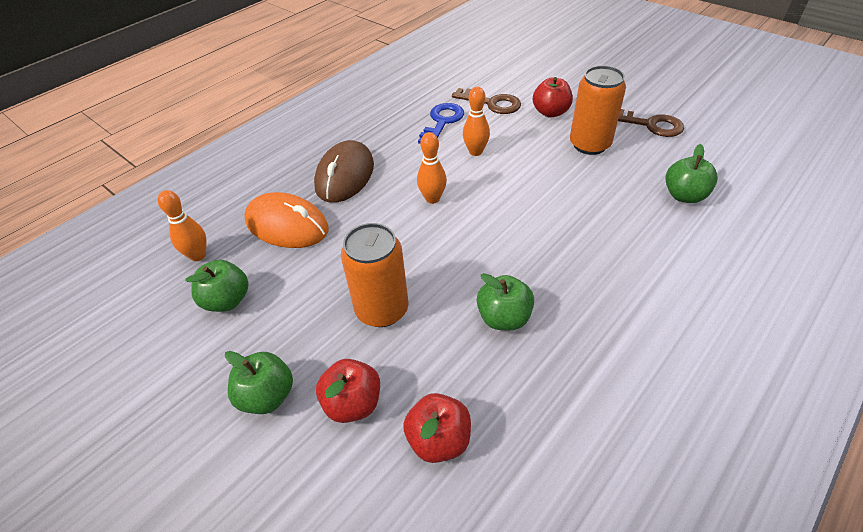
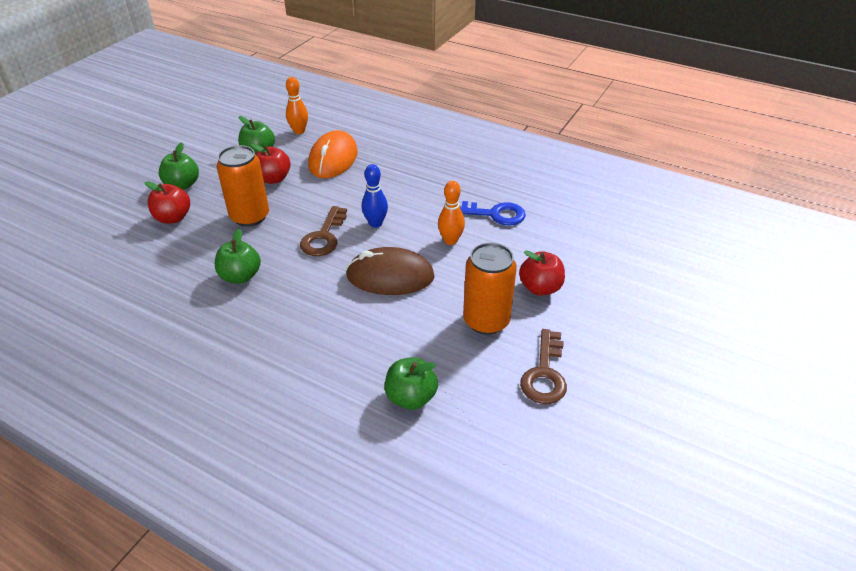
camera: 75 degrees right, 5 degrees down
brown mouse [314,140,374,203] -> brown mouse moved to [346,247,435,295]
red apple [403,393,471,463] -> red apple moved to [251,144,291,184]
orange bowling pin [417,132,447,204] -> blue bowling pin [362,164,388,228]
brown key [452,88,521,114] -> brown key moved to [300,206,347,256]

